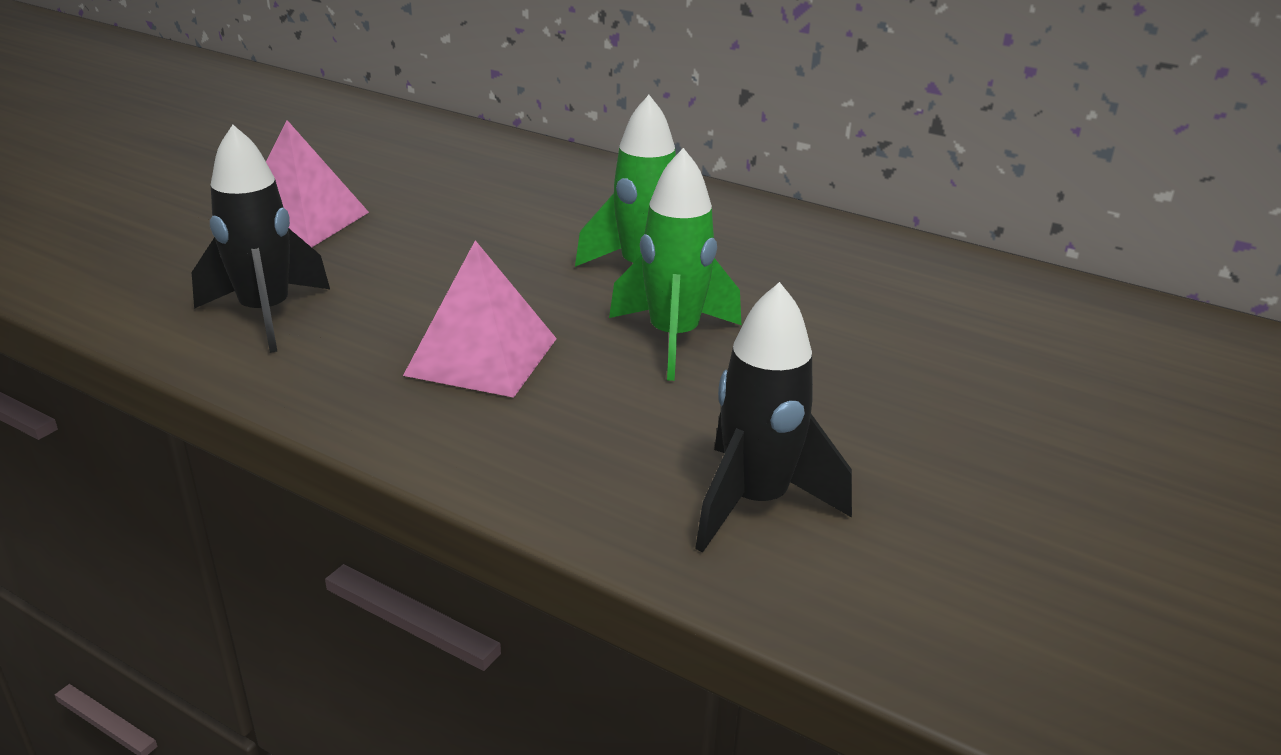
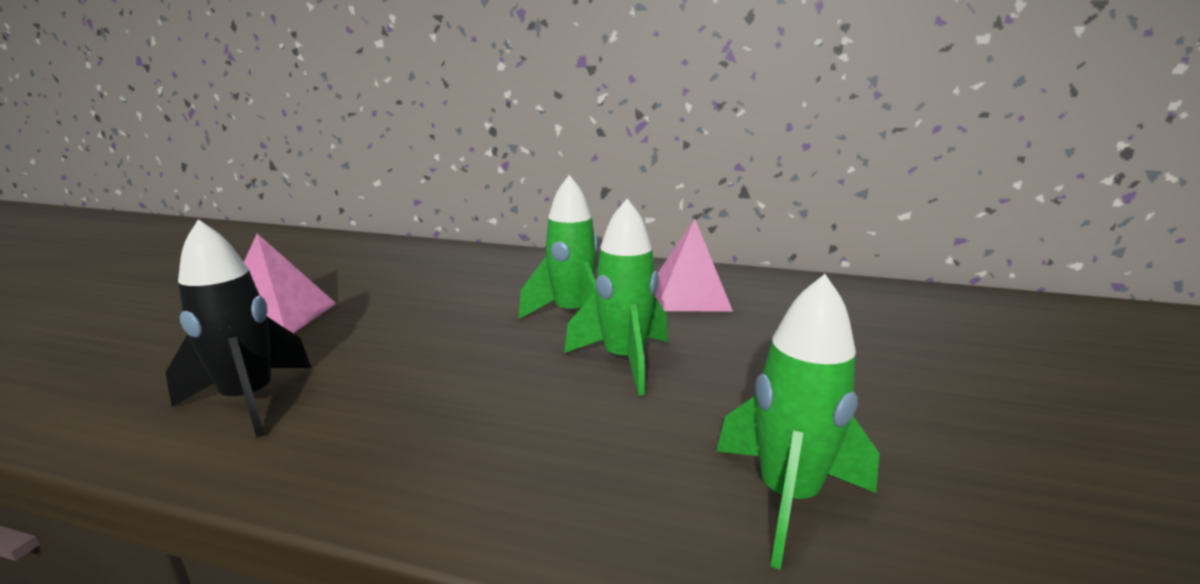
camera: 15 degrees left, 10 degrees down
pink pyramid [403,240,557,398] -> pink pyramid moved to [655,219,733,312]
black rocket [695,282,852,553] -> green rocket [716,274,880,570]

